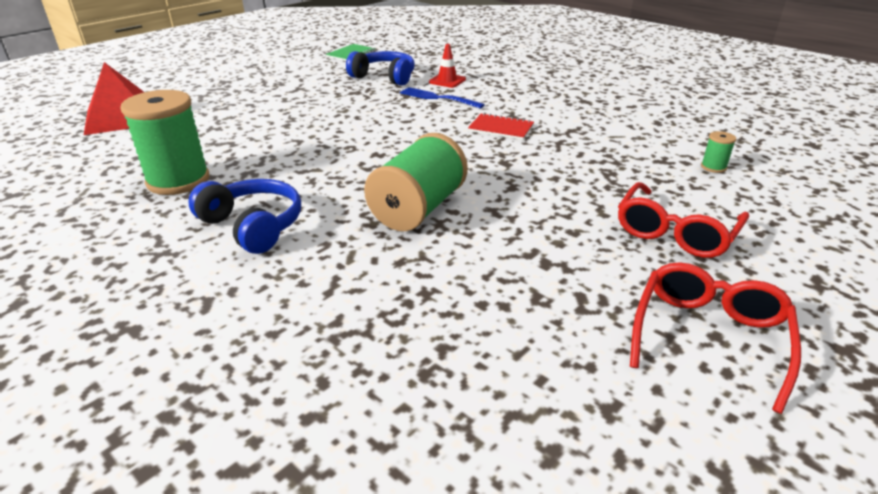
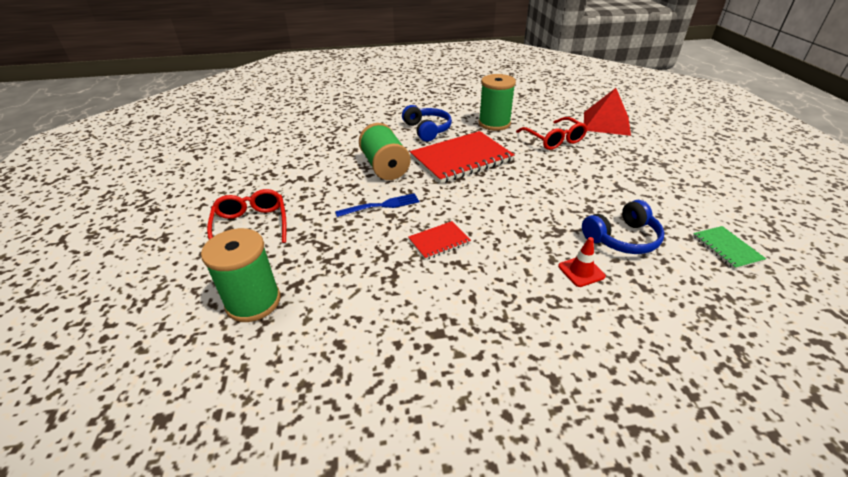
camera: 130 degrees right, 5 degrees up
blue headphones [188,179,301,254] -> blue headphones turned 105 degrees counterclockwise [402,105,452,142]
blue fork [400,87,485,109] -> blue fork moved to [335,193,419,217]
red glasses [630,262,801,414] -> red glasses moved to [516,117,588,150]
green spool [701,131,736,173] -> green spool [201,228,281,322], size x2.37
none -> red notebook [410,131,515,183]

